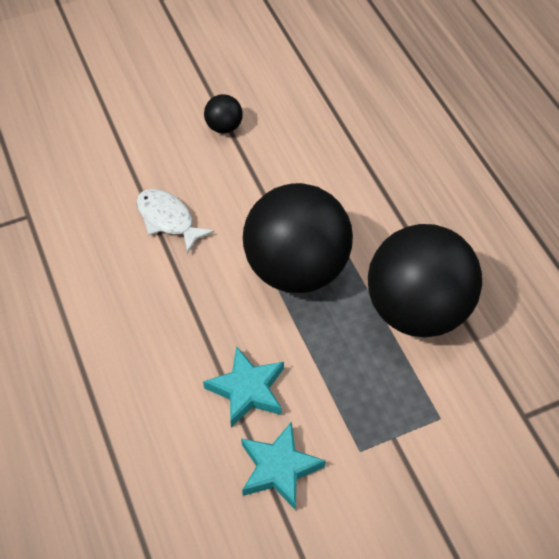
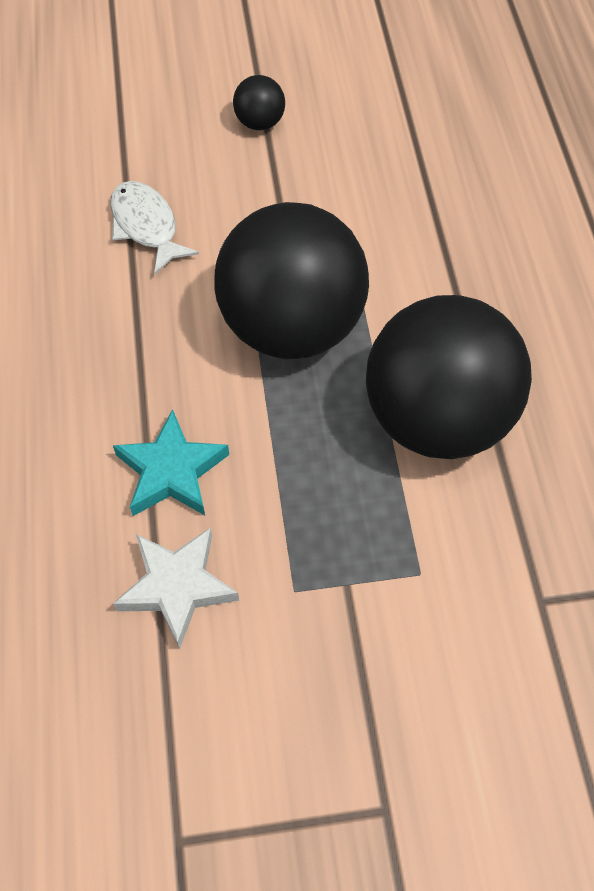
camera: 15 degrees right, 5 degrees up
turquoise star [241,421,326,510] -> white star [113,528,239,649]

